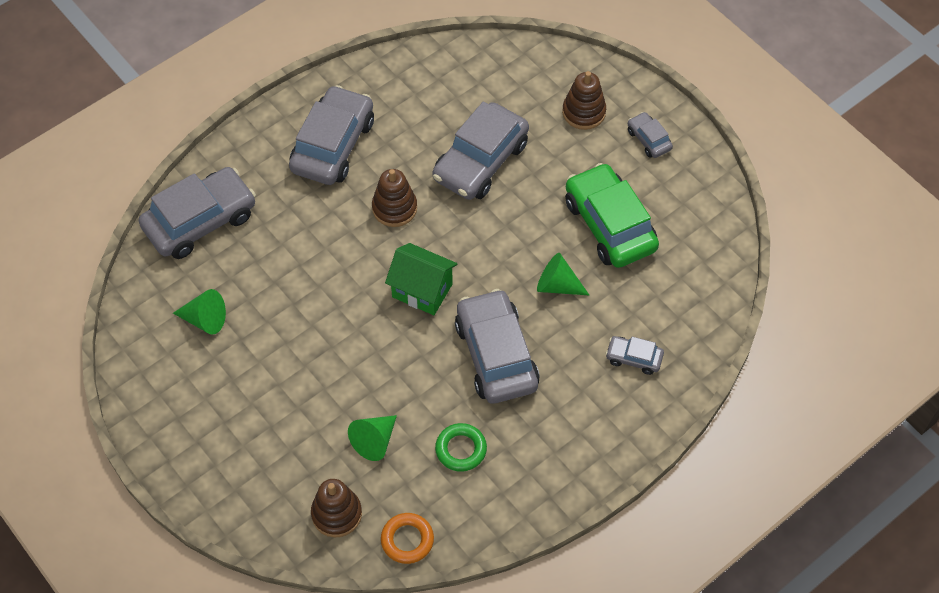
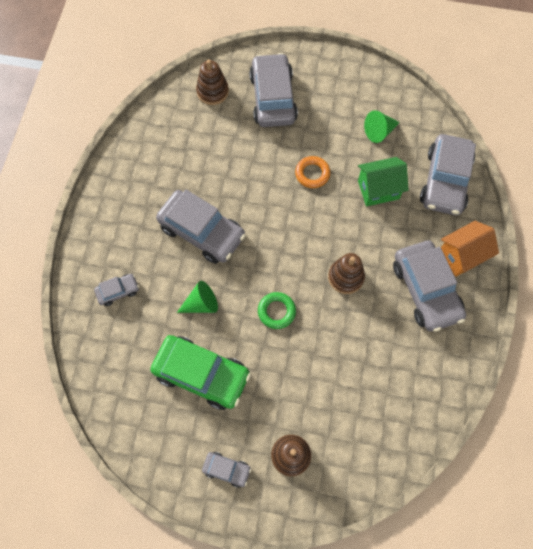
camera: 140 degrees right, 10 degrees up
green cone [348,415,397,461] -> none
orange ring [381,513,434,564] -> orange ring moved to [295,156,330,188]
green house [385,243,458,315] -> green house moved to [358,157,408,206]
grey car [432,101,529,200] -> grey car moved to [249,53,298,127]
green ring [435,423,487,472] -> green ring moved to [258,292,296,329]
none -> orange house [441,221,499,277]

